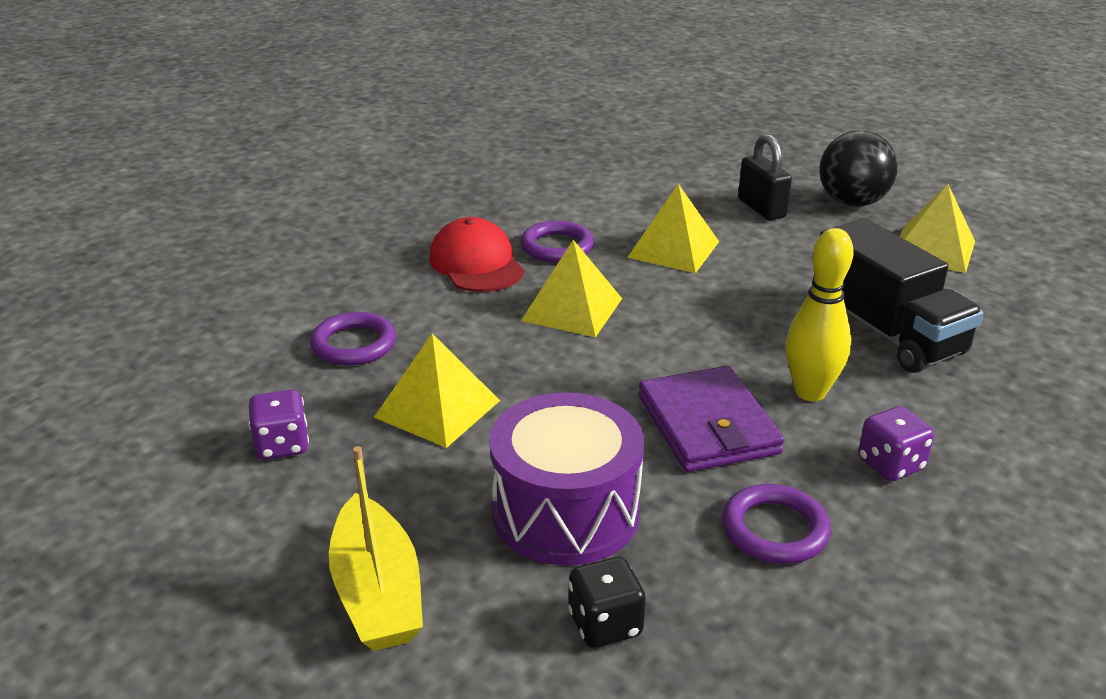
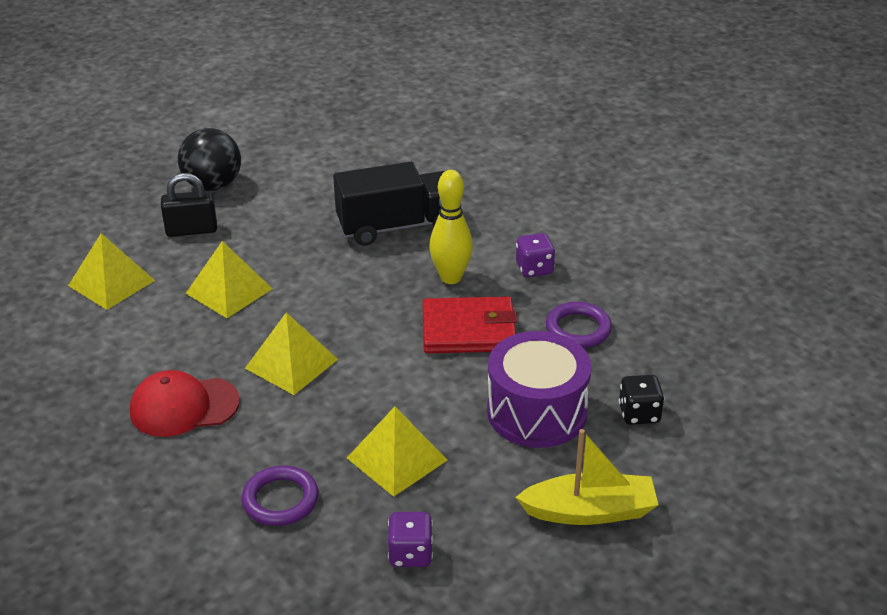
camera: 75 degrees left, 5 degrees up
purple ring [521,221,594,263] -> none
purple wallet [638,366,784,472] -> red wallet [422,297,517,353]
yellow pyramid [900,184,975,273] -> yellow pyramid moved to [68,233,155,310]

